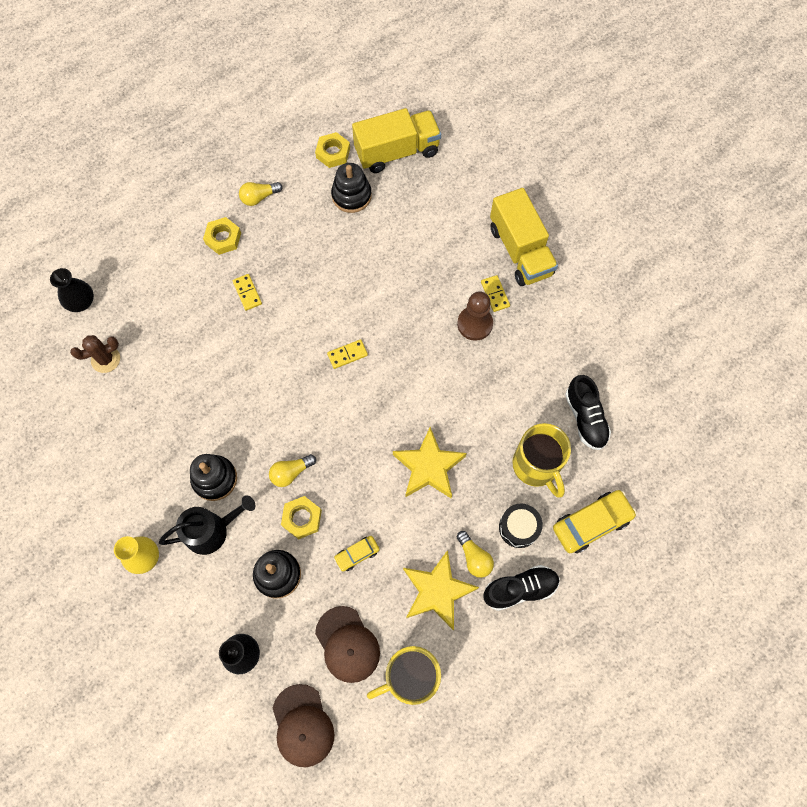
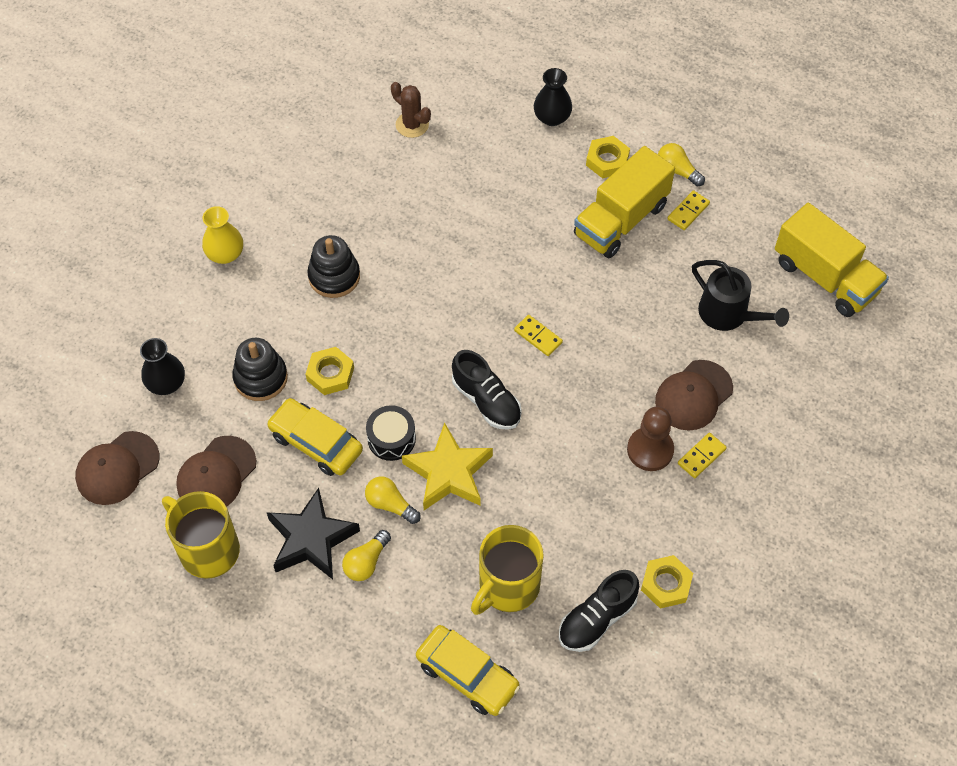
camera: 65 degrees right, 10 degrees down
black vase [50,268,94,312] -> black vase moved to [534,68,572,126]
black watering can [159,495,255,555] -> black watering can moved to [692,260,789,331]
yellow domino [232,274,262,311] -> yellow domino moved to [667,190,710,230]
yellow light bulb [269,454,316,487] -> yellow light bulb moved to [365,476,421,524]
yellow nut [315,132,350,168] -> yellow nut moved to [641,555,693,609]
black stacking toy [331,163,372,213] -> none
yellow car [334,536,380,572] -> yellow car [267,398,363,476], size x1.84
yellow star [403,550,479,630] -> black star [267,488,360,579]
black shoe [483,565,560,611] -> black shoe moved to [452,350,522,430]
yellow truck [490,188,558,286] -> yellow truck moved to [574,146,675,258]
black drum [499,504,543,548] -> black drum moved to [366,405,416,461]
none -> brown cap [655,360,733,431]

